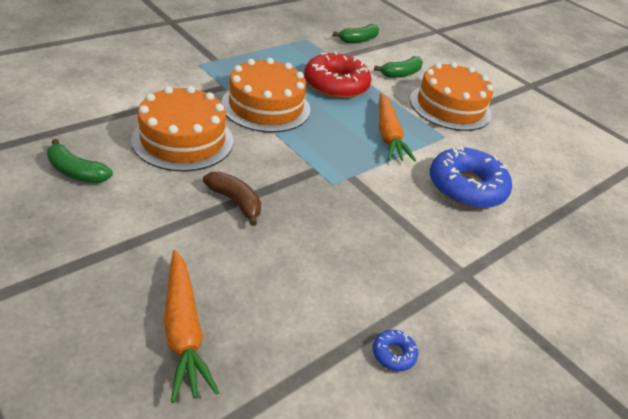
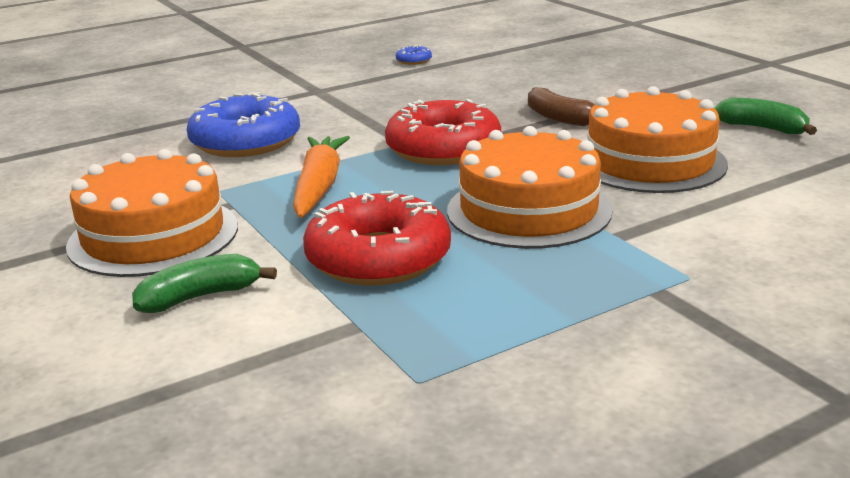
camera: 165 degrees left, 15 degrees down
orange carrot [164,250,219,403] -> none
green banana [333,24,379,43] -> none
none -> red donut [385,99,501,165]

